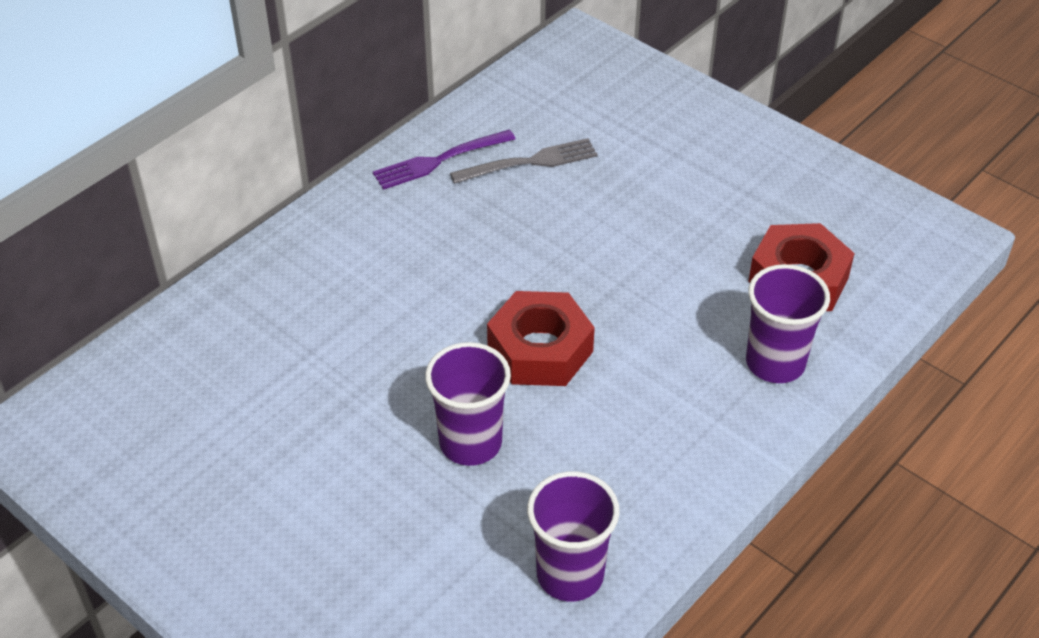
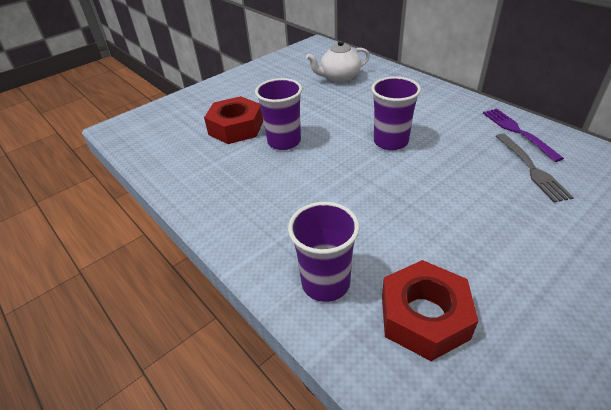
camera: 100 degrees right, 5 degrees down
red nut [487,291,595,386] -> red nut moved to [204,96,263,144]
purple cup [527,471,620,602] -> purple cup moved to [371,76,421,150]
none -> white teapot [306,40,370,83]

